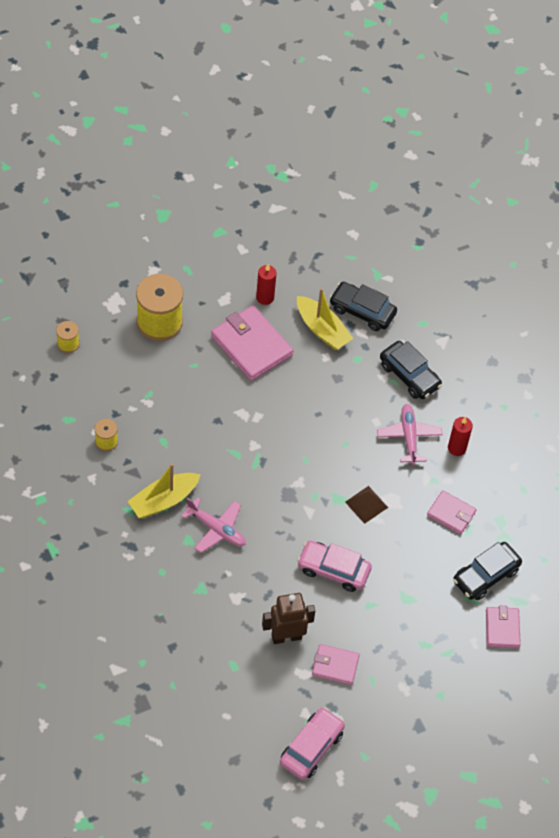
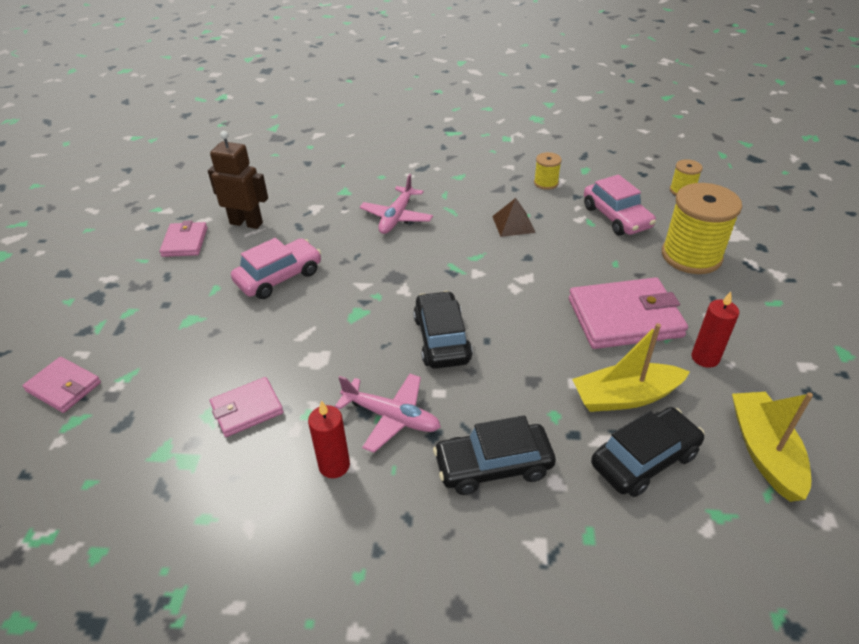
camera: 125 degrees right, 15 degrees down
yellow boat [128,463,201,518] -> yellow boat moved to [732,392,813,502]
pink plane [181,497,246,553] -> pink plane turned 45 degrees counterclockwise [360,174,433,234]
brown robot [262,593,315,644] -> brown robot turned 90 degrees counterclockwise [208,131,268,229]
pink car [280,707,345,780] -> pink car moved to [584,175,656,236]
pink wallet [312,644,360,685] -> pink wallet turned 45 degrees counterclockwise [159,220,207,257]
brown pyramid [345,486,388,524] -> brown pyramid moved to [492,198,536,237]
black car [453,542,522,600] -> black car moved to [413,291,472,369]

